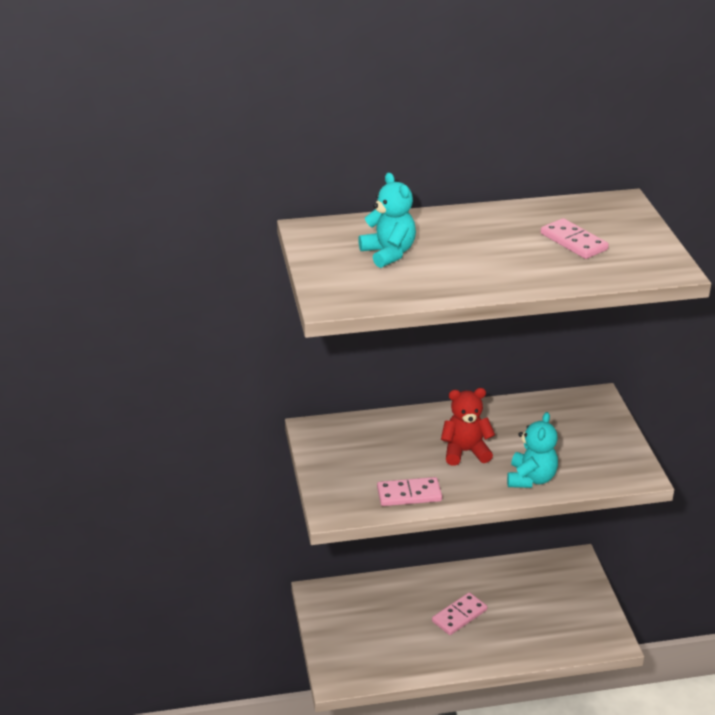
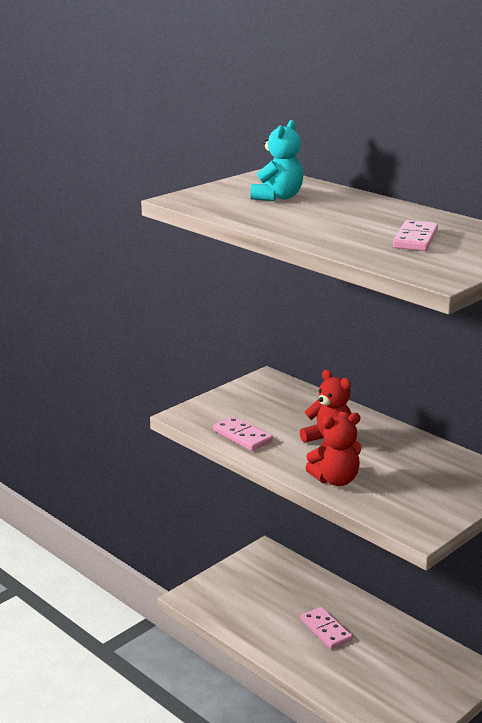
camera: 55 degrees right, 10 degrees down
pink domino [432,592,487,635] -> pink domino turned 45 degrees clockwise [300,607,353,649]
turquoise teddy bear [507,412,558,488] -> red teddy bear [305,413,361,486]

